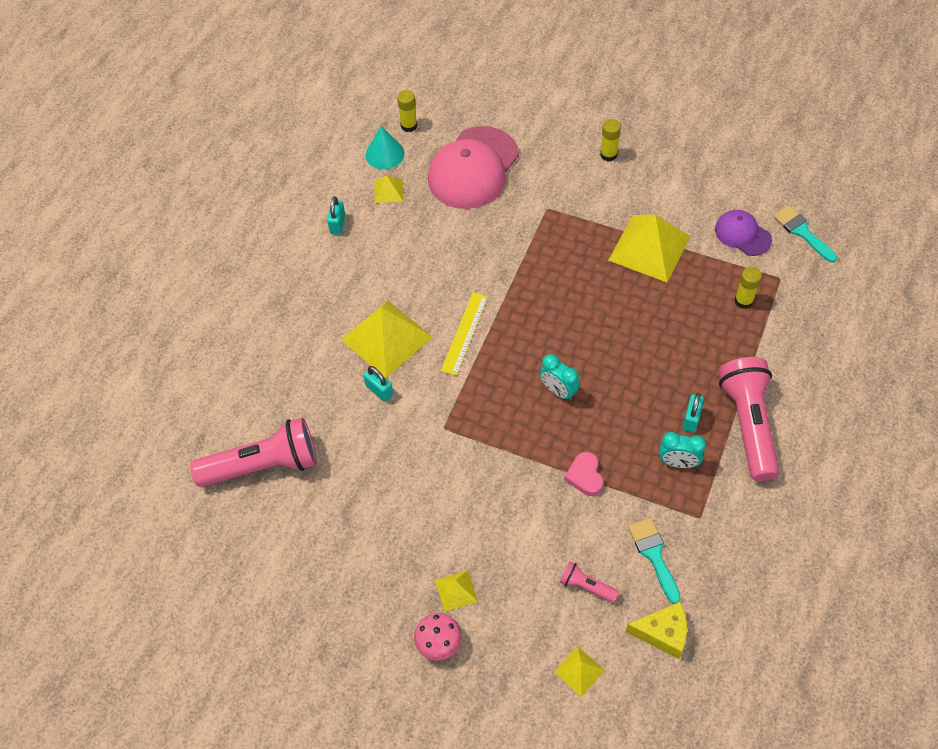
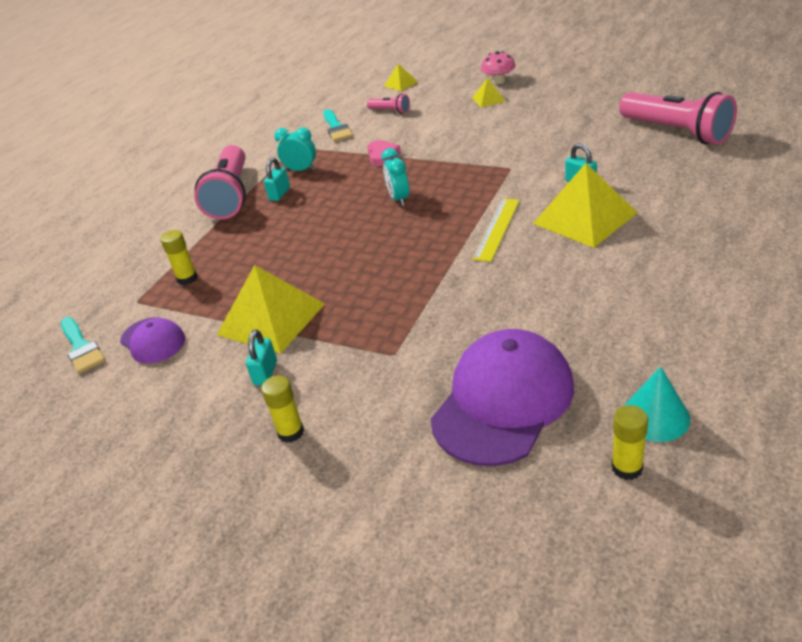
camera: 175 degrees left, 20 degrees down
pink flashlight [190,418,317,487] -> pink flashlight turned 120 degrees counterclockwise [619,92,737,145]
turquoise padlock [327,196,345,235] -> turquoise padlock moved to [246,329,277,385]
yellow pyramid [374,175,403,203] -> none
pink cap [428,126,519,209] -> purple cap [431,329,574,466]
turquoise clock [540,354,580,401] -> turquoise clock turned 150 degrees counterclockwise [382,148,409,206]
yellow cheese [626,602,687,659] -> none

